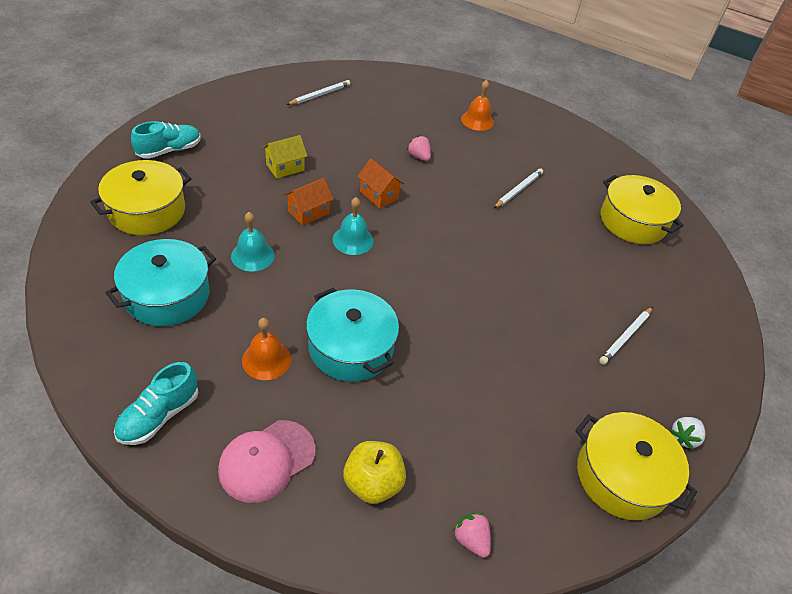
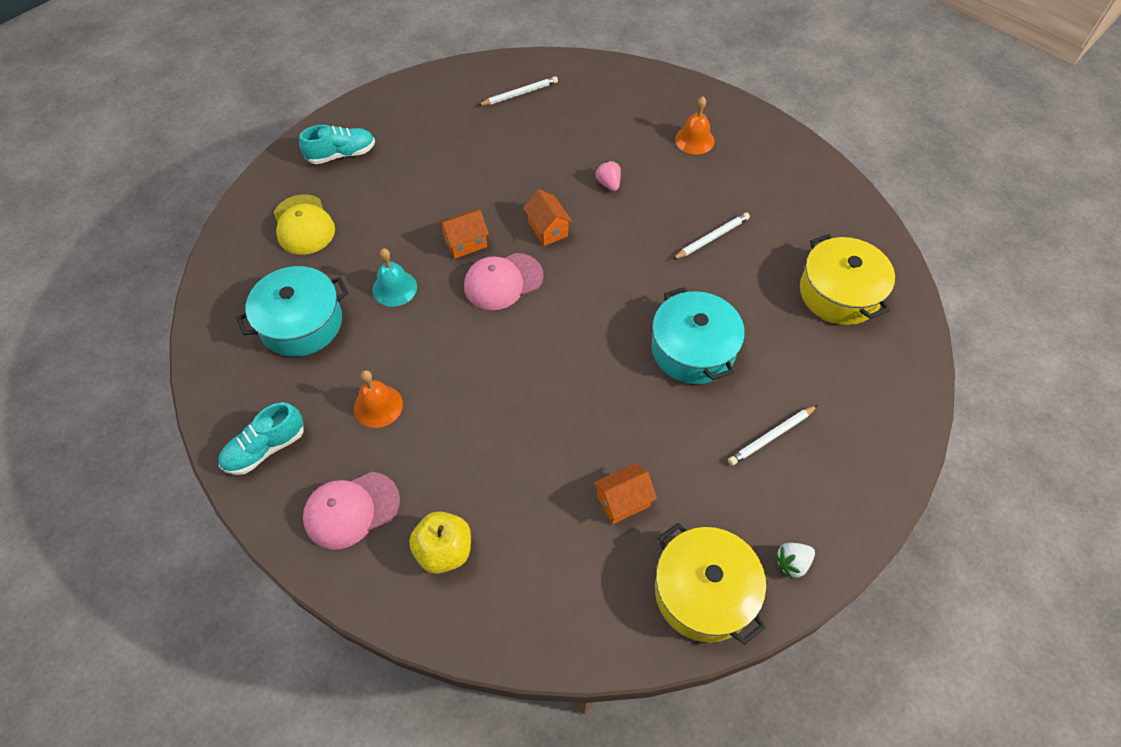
camera: 20 degrees right, 10 degrees up
yellow pot [90,160,192,235] -> yellow cap [274,194,335,255]
yellow house [262,135,308,179] -> none
turquoise pot [306,287,399,382] -> turquoise pot moved to [651,287,745,384]
turquoise bell [333,197,374,255] -> pink cap [464,253,544,310]
pink strawberry [452,512,491,558] -> none
none -> orange house [593,463,657,524]

